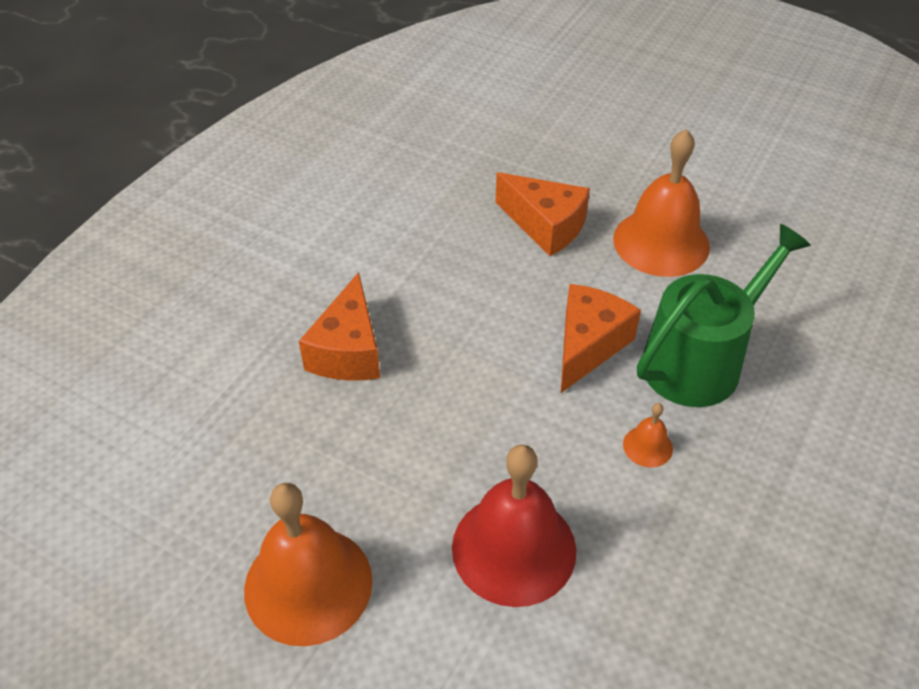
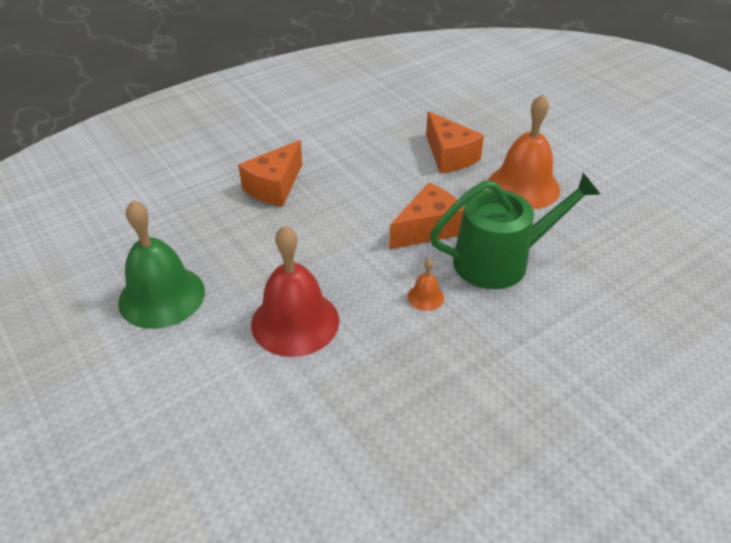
camera: 25 degrees right, 5 degrees down
orange bell [244,483,373,646] -> green bell [118,200,205,329]

